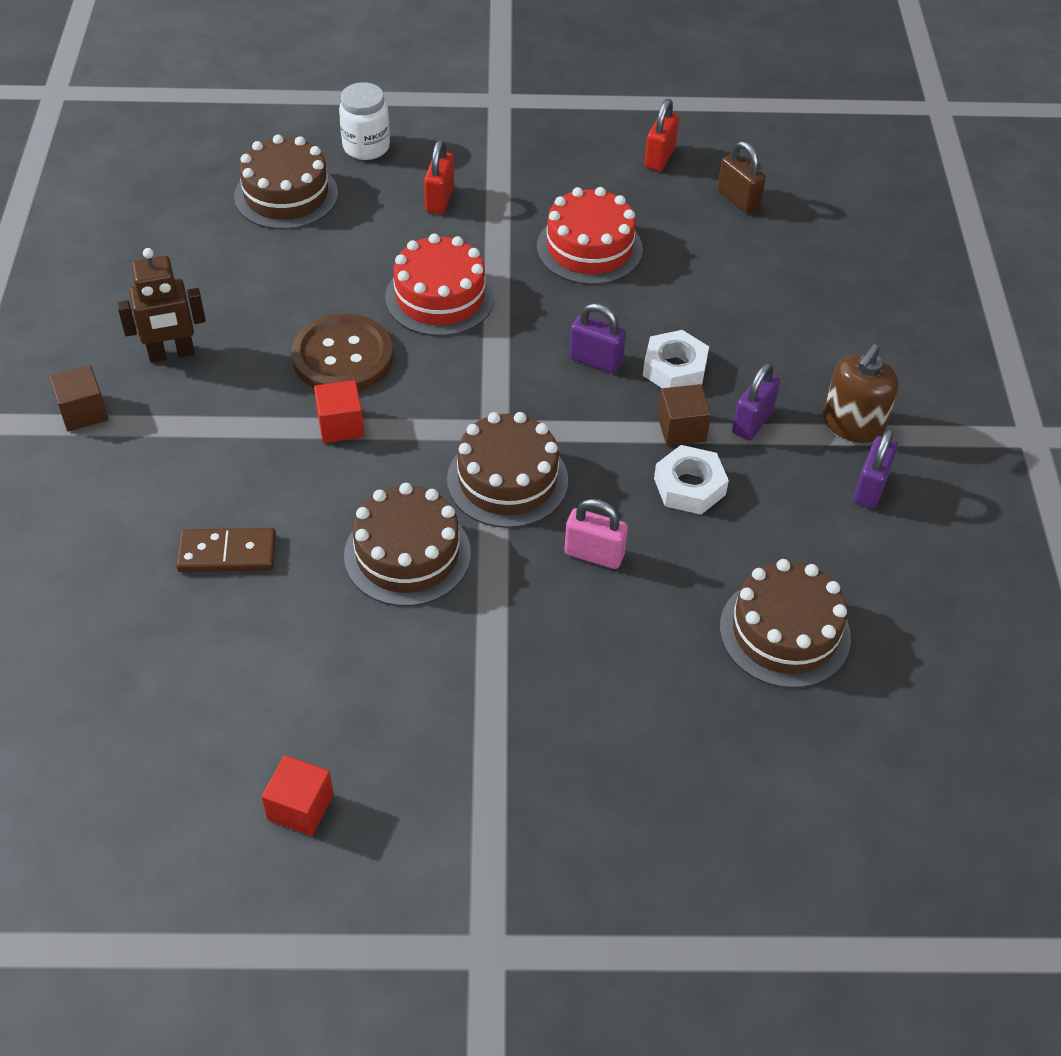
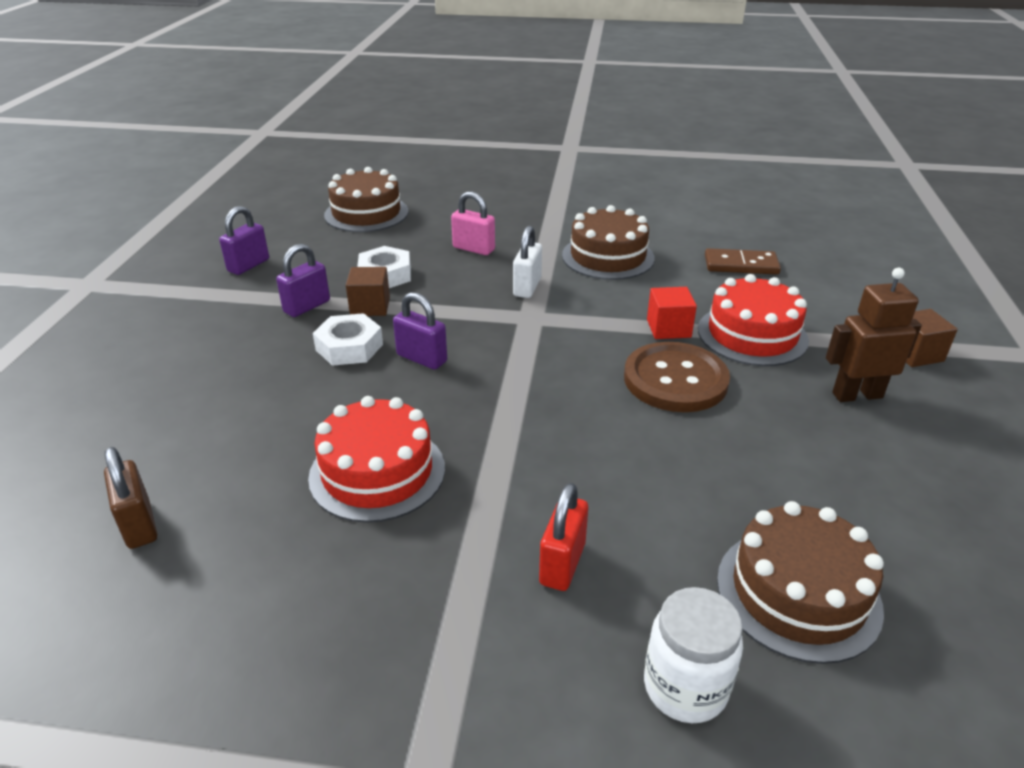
camera: 170 degrees left, 15 degrees down
red cube [261,755,334,836] -> none
red cake [385,234,495,336] -> red cake moved to [698,274,809,366]
brown cake [447,412,568,528] -> white padlock [513,226,542,298]
red padlock [644,99,679,171] -> none
brown soap dispenser [823,344,899,443] -> none

